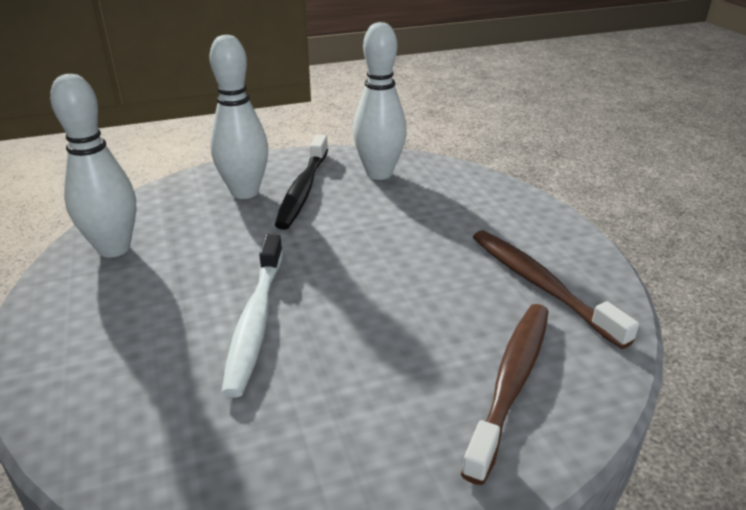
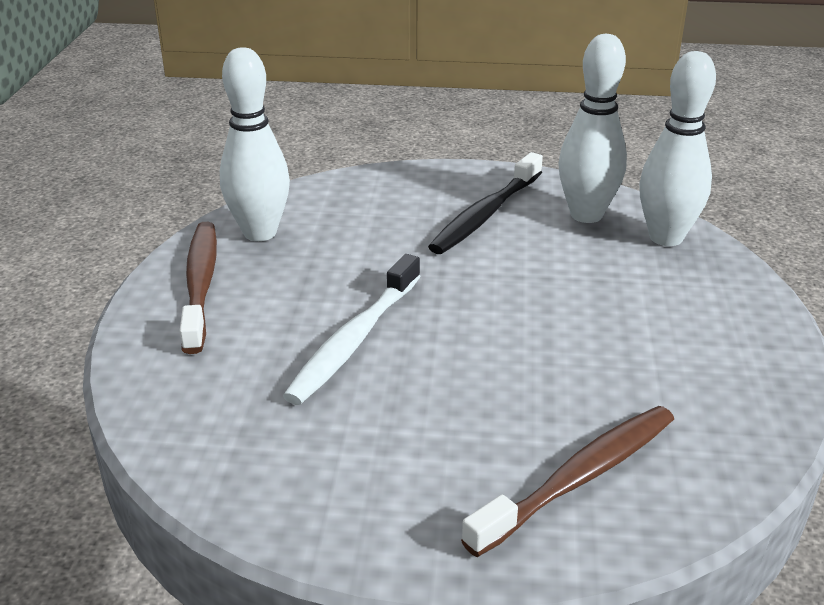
camera: 25 degrees right, 0 degrees up
white bowling pin [210,35,268,199] -> white bowling pin moved to [639,51,716,246]
brown toothbrush [473,230,639,349] -> brown toothbrush moved to [180,222,217,354]

